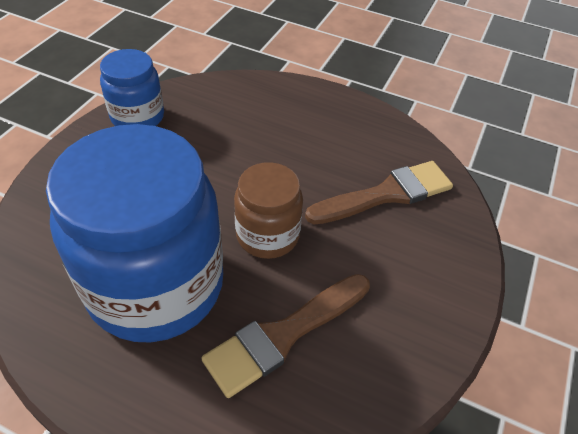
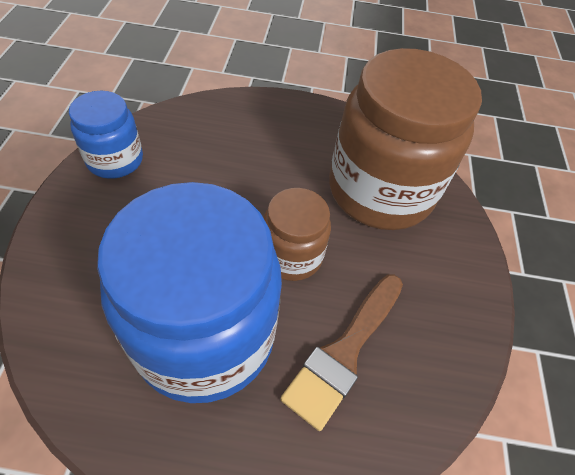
camera: 20 degrees left, 5 degrees up
brown brush [305,161,453,224] -> brown jar [329,48,482,230]

